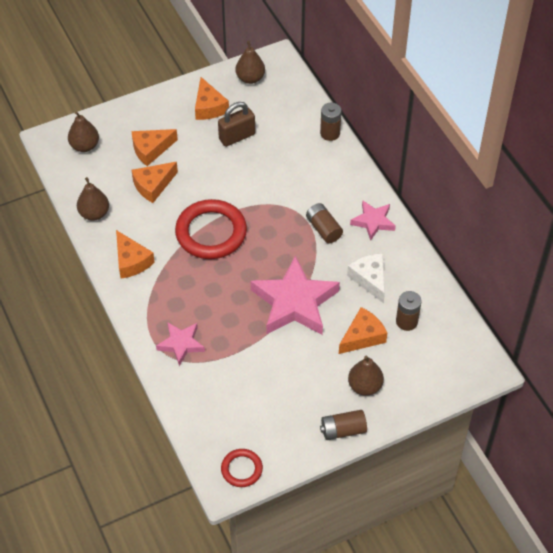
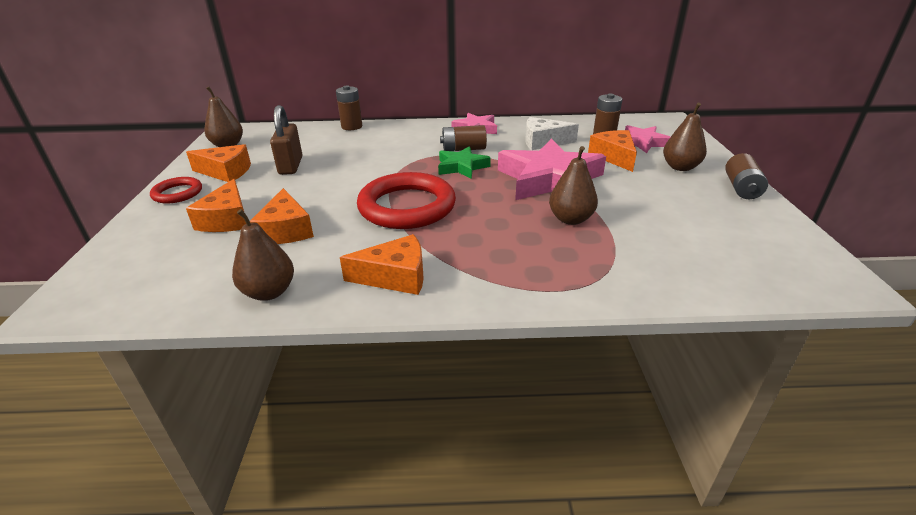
camera: 65 degrees left, 20 degrees down
brown pear [68,111,99,152] -> brown pear moved to [549,146,598,225]
pink star [156,323,205,366] -> pink star moved to [625,125,670,153]
red ring [221,449,263,487] -> red ring moved to [150,177,202,204]
none -> green star [438,146,491,179]

